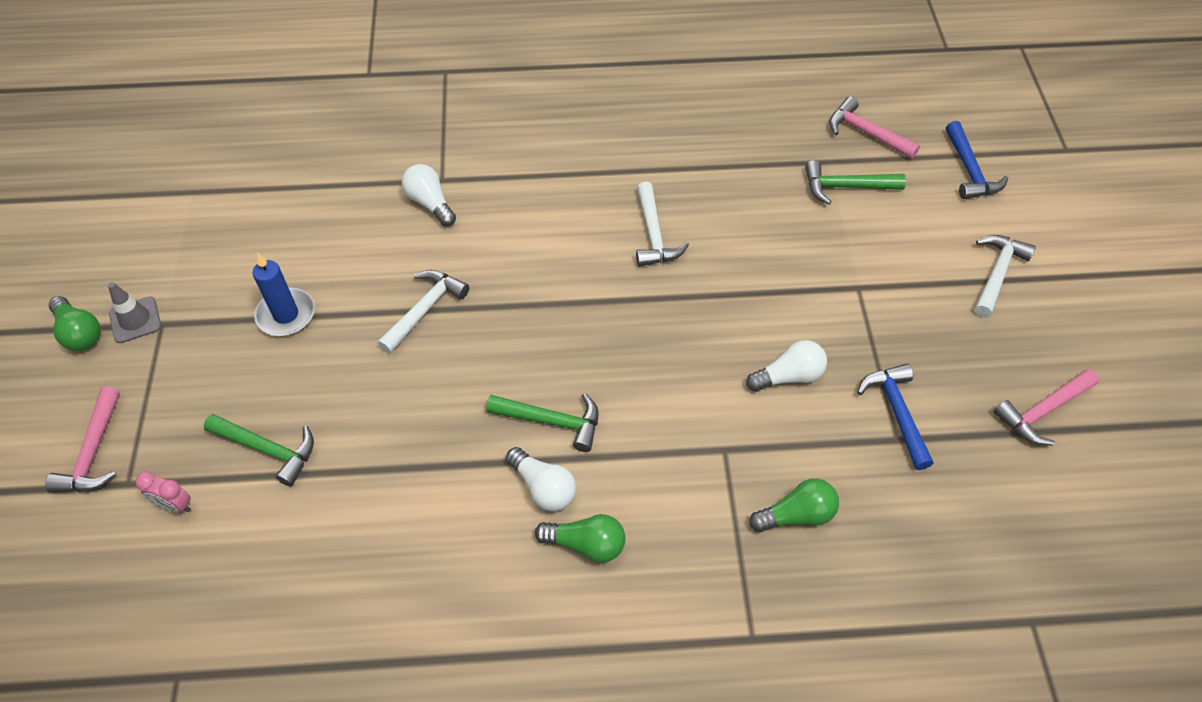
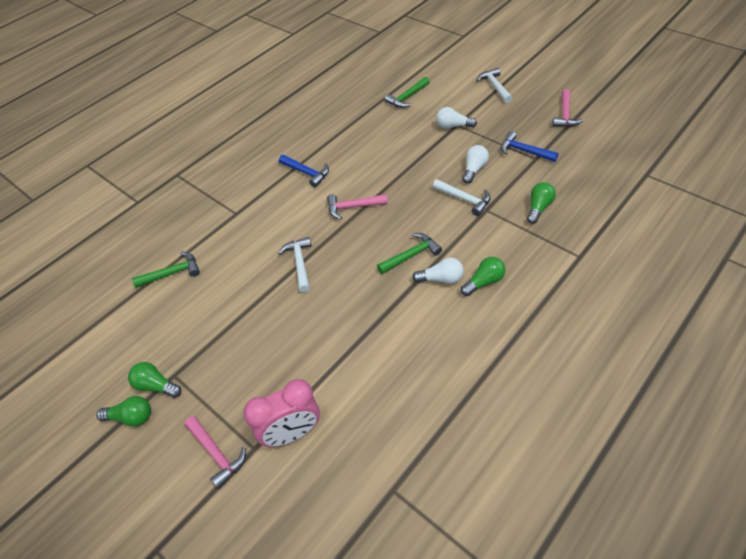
camera: 40 degrees left, 5 degrees down
grey traffic cone [108,282,161,343] -> green light bulb [128,362,181,398]
pink clock [135,472,191,513] -> pink clock [243,379,320,447], size x2.17
green hammer [204,414,314,486] -> green hammer moved to [132,251,200,288]
blue candle [252,252,315,336] -> none
white light bulb [402,164,456,226] -> white light bulb moved to [436,107,477,129]
white hammer [636,182,689,267] -> white hammer moved to [433,179,491,216]
pink hammer [829,96,920,159] -> pink hammer moved to [327,194,388,219]
blue hammer [946,121,1008,200] -> blue hammer moved to [279,155,329,188]

